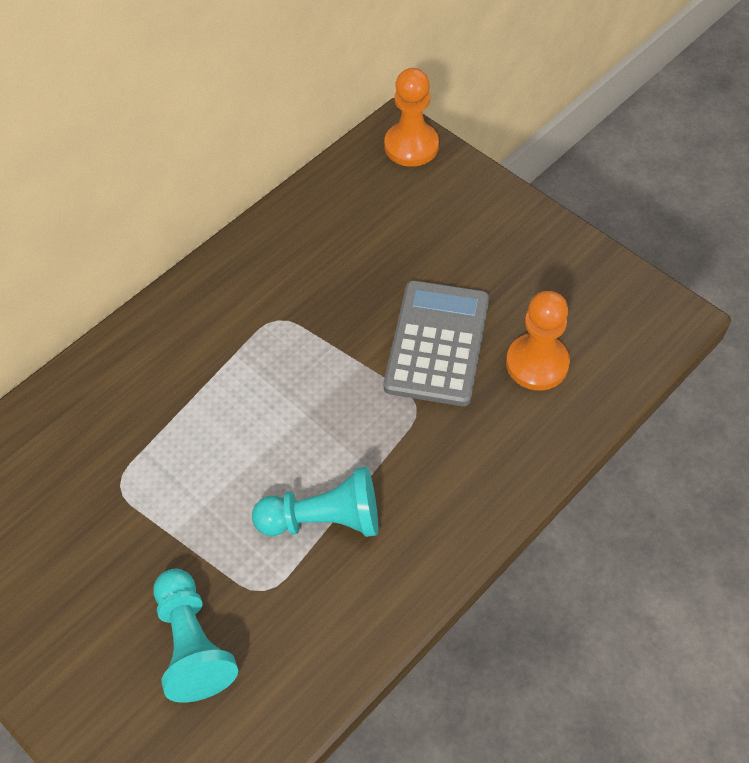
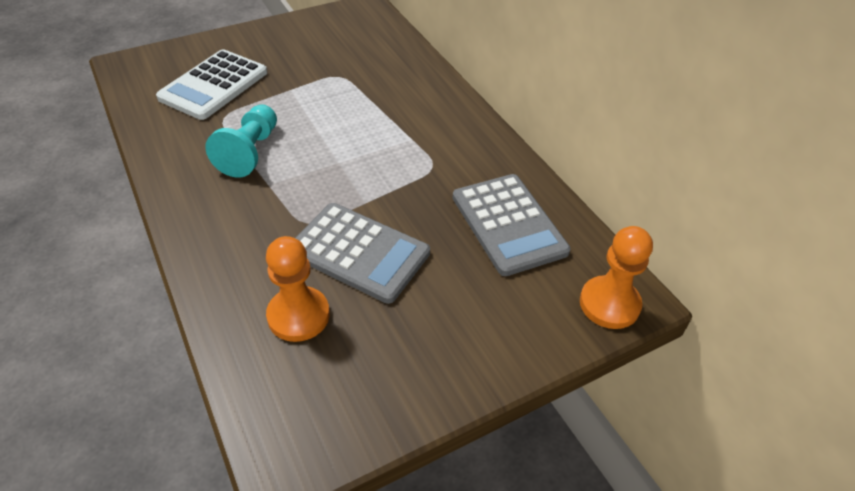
camera: 105 degrees right, 10 degrees down
turquoise pawn [153,569,238,703] -> white calculator [156,49,267,120]
none -> grey calculator [453,174,571,276]

